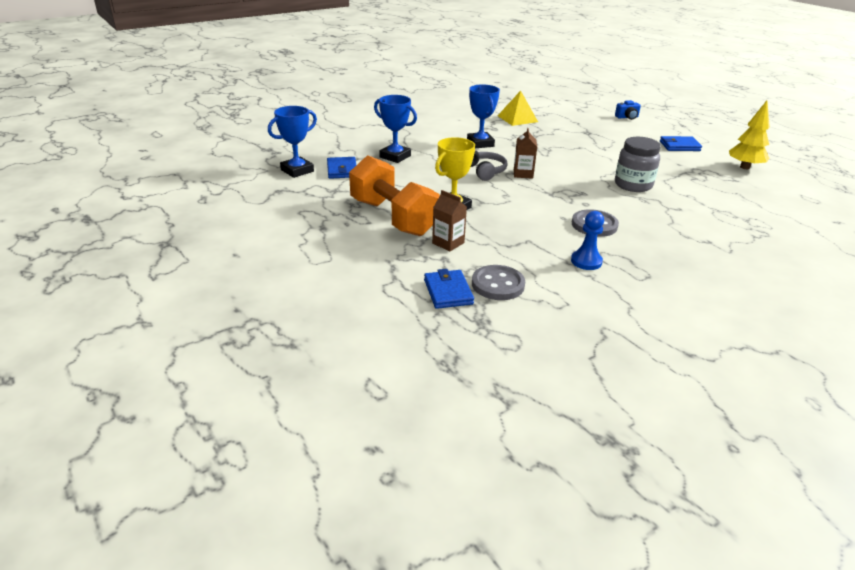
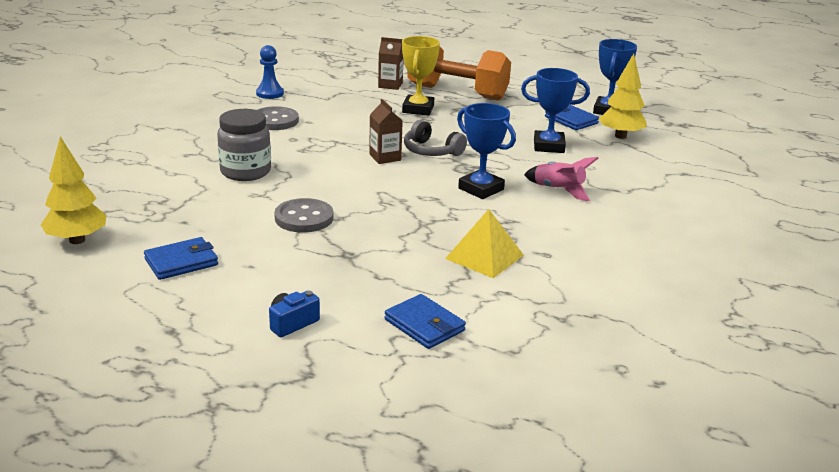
camera: 150 degrees right, 5 degrees down
blue wallet [424,269,474,309] -> blue wallet moved to [385,294,466,349]
grey button [472,265,525,300] -> grey button moved to [274,198,333,233]
none -> pink rocket [524,157,599,201]
none -> yellow tree [599,53,646,139]

